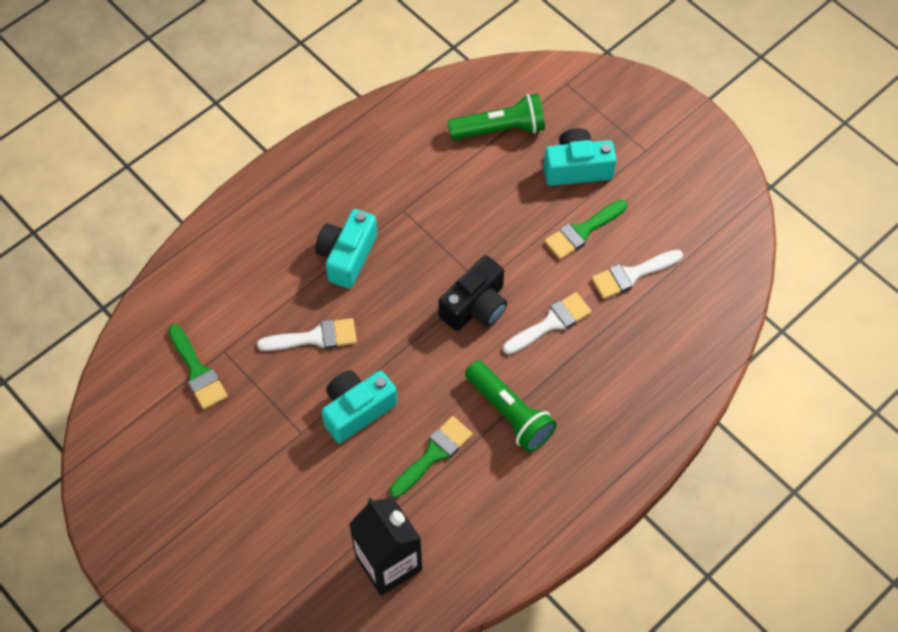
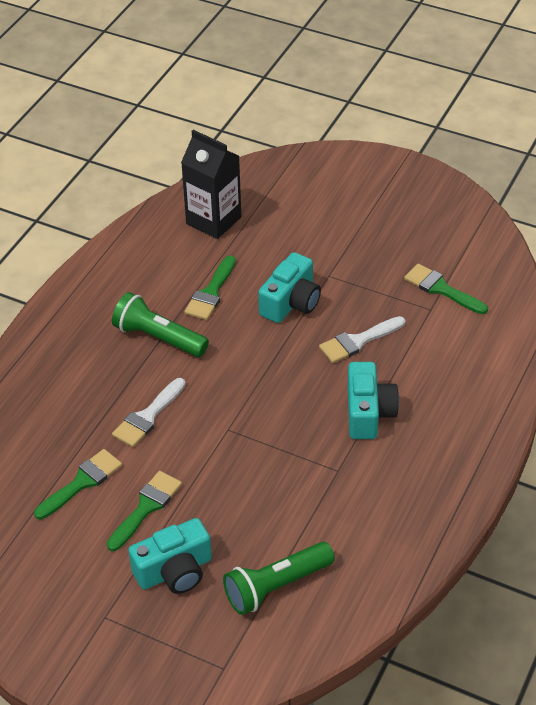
camera: 160 degrees right, 15 degrees down
black camera [439,256,507,331] -> none
white brush [591,249,683,299] -> green brush [34,449,122,519]

